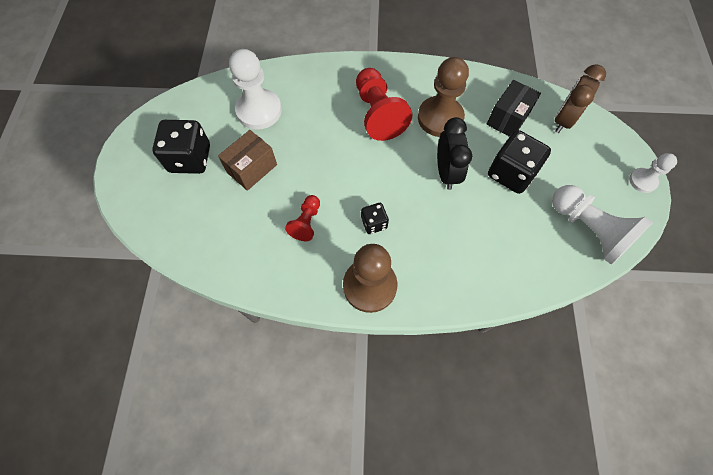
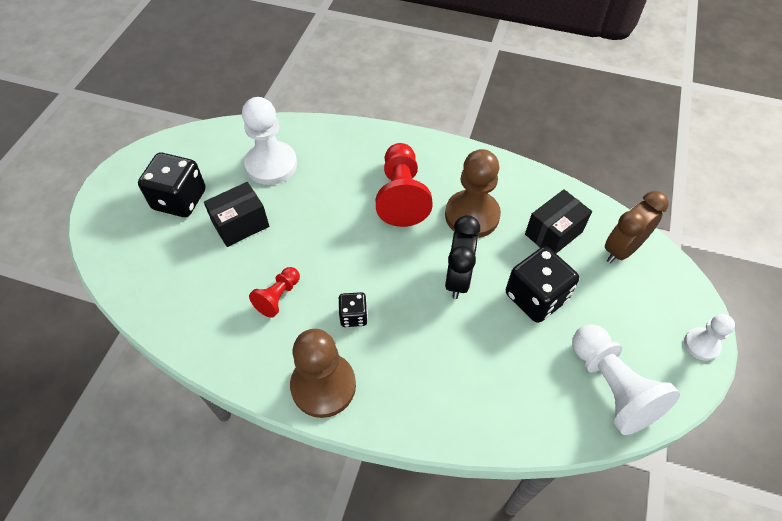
camera: 15 degrees right, 10 degrees down
brown box [218,130,277,191] -> black box [204,182,269,247]

